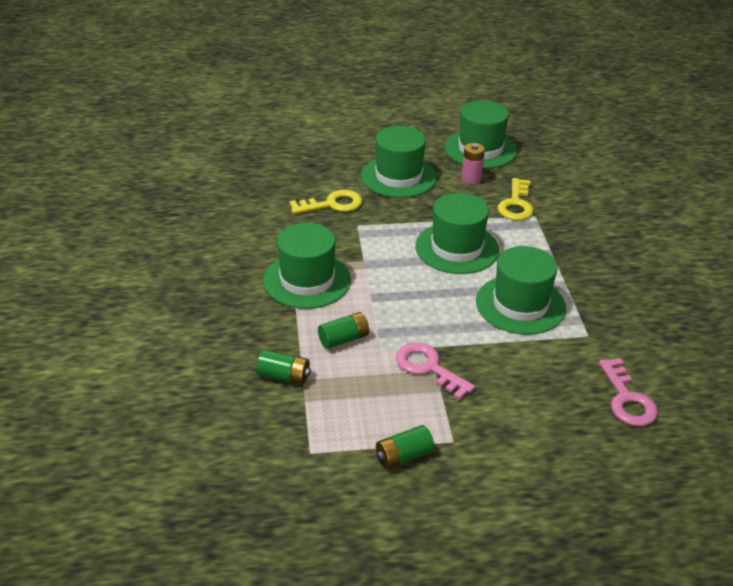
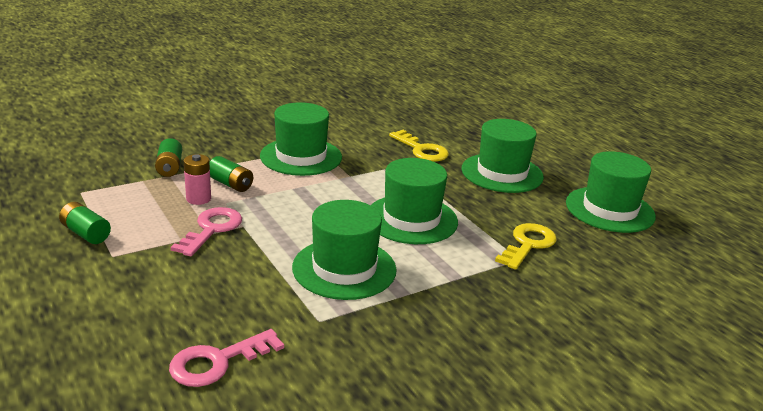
camera: 65 degrees right, 10 degrees down
pink battery [461,143,485,185] -> pink battery moved to [184,154,211,205]
yellow key [498,178,534,220] -> yellow key turned 135 degrees clockwise [495,223,557,270]

